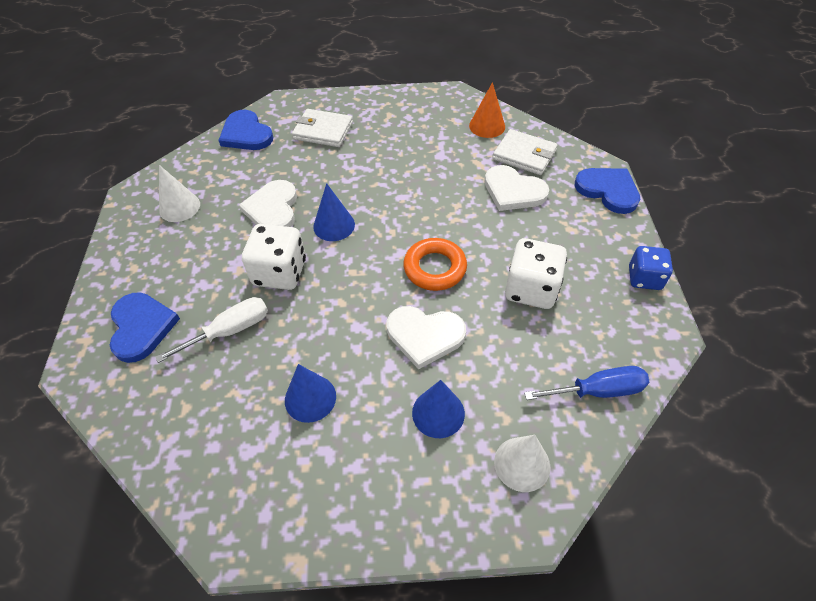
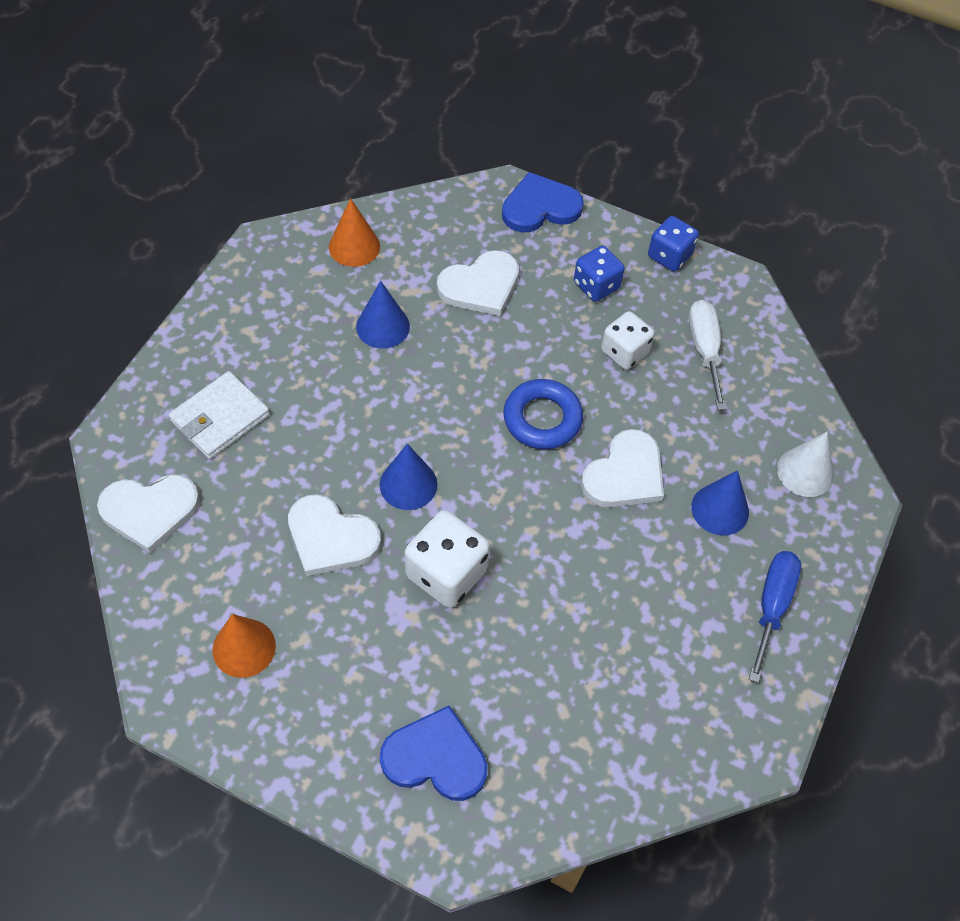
camera: 65 degrees left, 5 degrees up
white screwdriver [155,297,268,363] -> white screwdriver moved to [689,300,726,410]
white cone [159,165,200,222] -> orange cone [213,614,276,678]
blue heart [218,110,273,150] -> white heart [97,474,200,553]
blue cone [285,364,336,423] -> blue cone moved to [356,281,410,349]
orange ring [403,238,467,291] -> blue ring [503,379,583,449]
white wallet [493,129,558,175] -> none
white dice [505,238,567,309] -> white dice [601,311,655,370], size x0.67
blue screwdriver [524,366,649,400] -> blue screwdriver moved to [749,551,801,683]
none -> blue dice [574,246,625,302]

